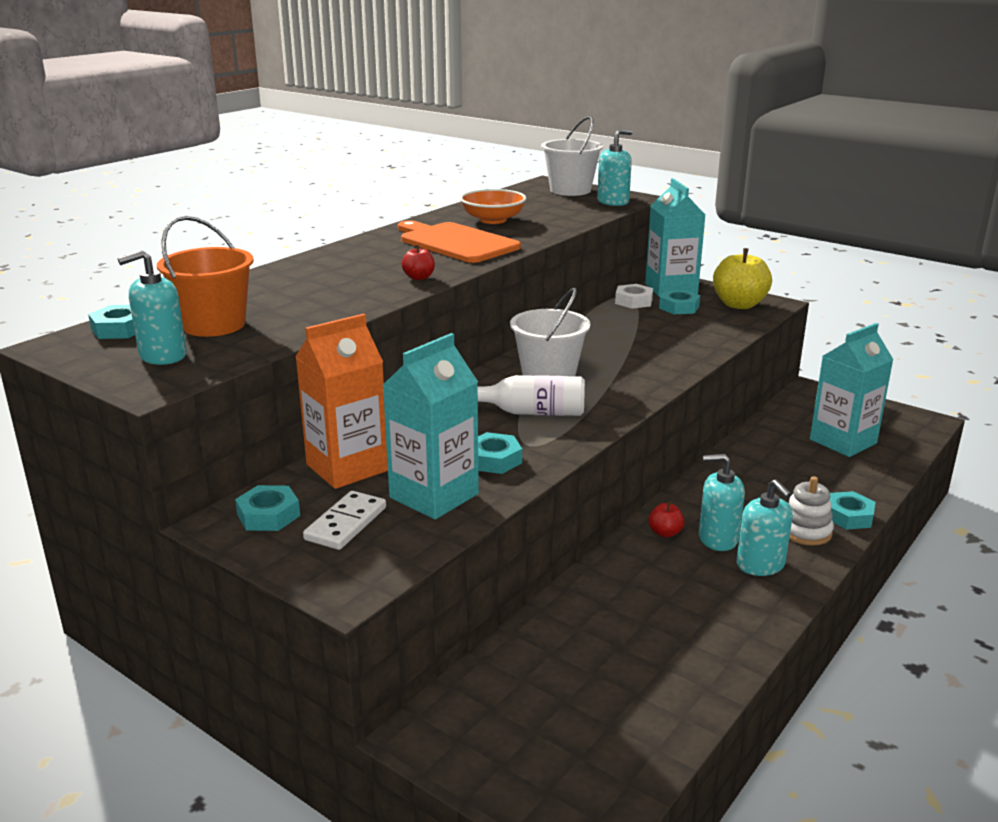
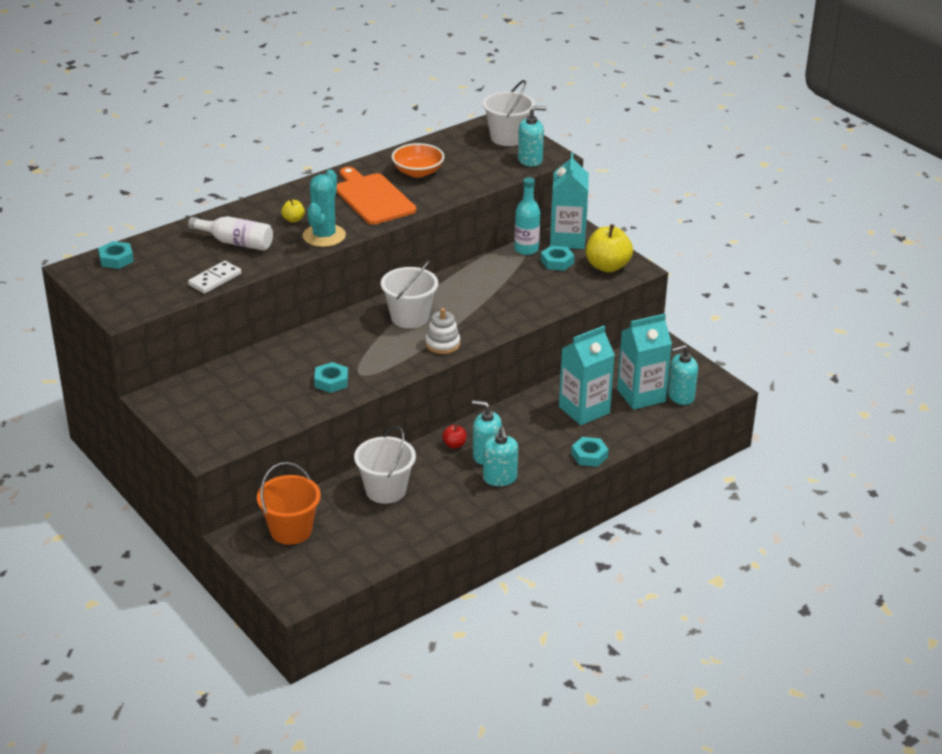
camera: 15 degrees right, 10 degrees up
turquoise soap dispenser [118,250,187,365] -> turquoise soap dispenser moved to [668,345,698,405]
orange bucket [157,216,254,337] -> orange bucket moved to [257,462,321,545]
turquoise nut [235,485,300,531] -> none
orange carton [295,314,388,489] -> none
white domino [303,491,386,550] -> white domino moved to [188,261,242,294]
turquoise carton [383,333,479,519] -> turquoise carton moved to [559,326,615,425]
red apple [401,245,435,280] -> turquoise cactus [303,169,346,247]
white bottle [478,375,585,416] -> white bottle moved to [188,216,273,251]
white nut [615,284,653,309] -> turquoise bottle [514,177,540,255]
white stacking toy [788,476,834,546] -> white stacking toy moved to [425,308,460,354]
none -> yellow apple [281,199,305,223]
none -> white bucket [354,426,416,504]

